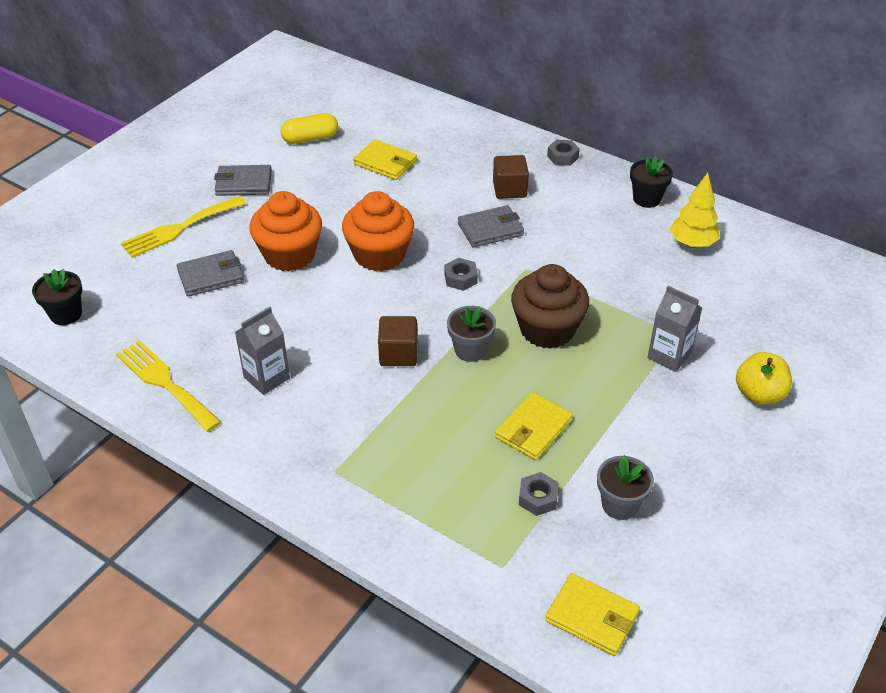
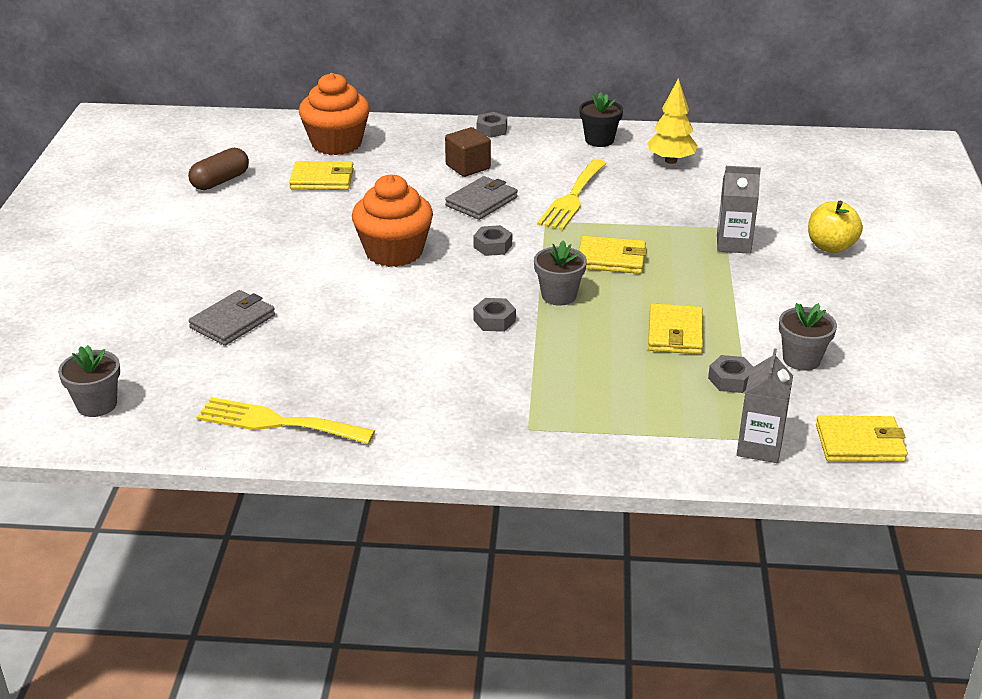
camera: 30 degrees left, 10 degrees down
black flower pot [32,269,82,325] -> grey flower pot [58,345,120,417]
yellow fork [121,196,246,258] -> yellow fork moved to [537,159,606,230]
grey wallet [214,165,272,196] -> none
grey carton [235,307,290,395] -> grey carton moved to [737,348,793,463]
orange cupcake [249,191,322,272] -> orange cupcake moved to [299,73,370,155]
yellow capsule [280,113,338,144] -> brown capsule [188,148,249,190]
brown cube [378,316,417,366] -> grey nut [473,298,516,332]
brown cupcake [511,264,589,349] -> yellow wallet [579,236,647,274]

